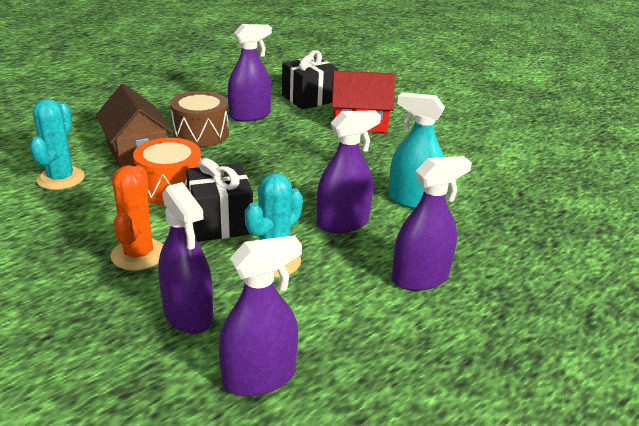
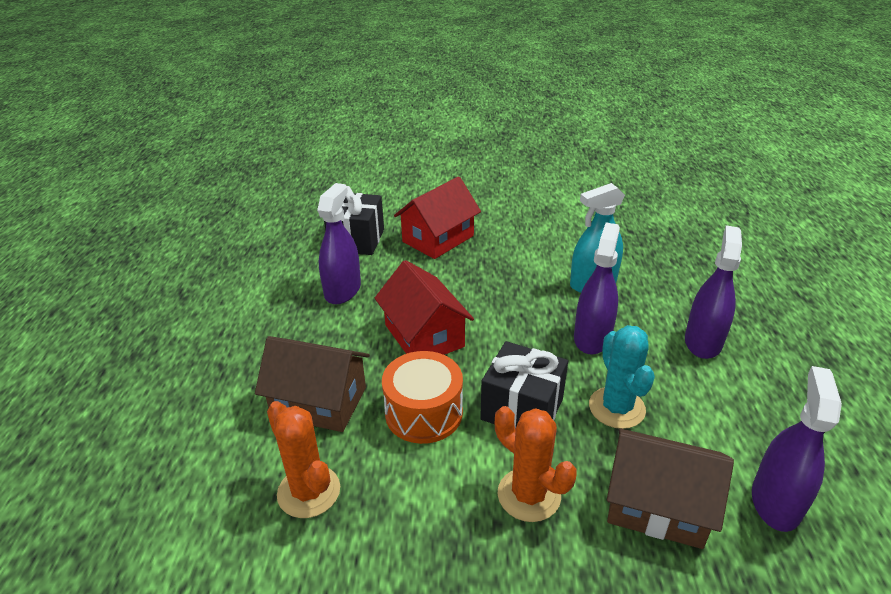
camera: 45 degrees left, 5 degrees up
turquoise cactus [30,99,85,190] -> orange cactus [267,401,340,518]
purple spray bottle [158,182,213,334] -> brown house [607,428,734,549]
brown drum [170,91,229,147] -> none
none -> red house [375,260,474,355]

